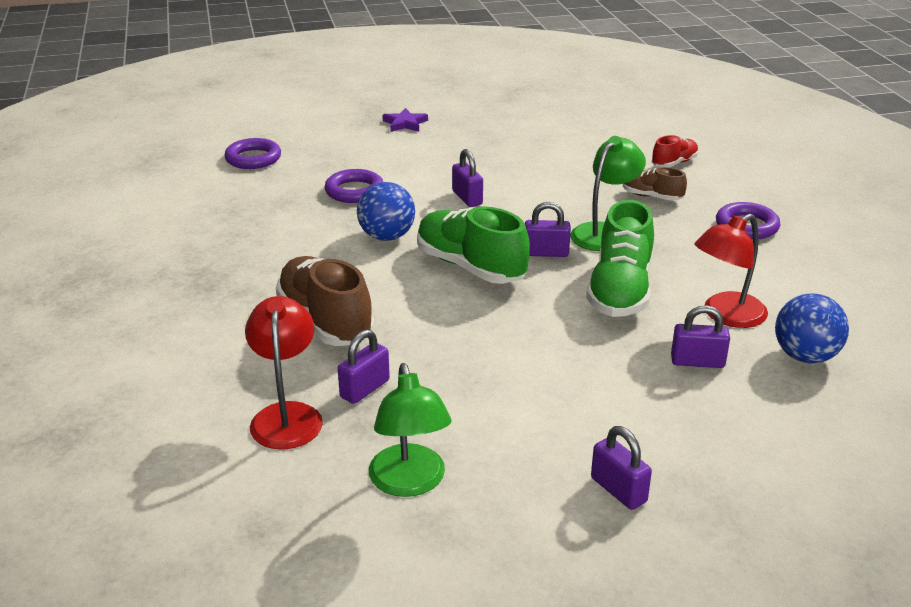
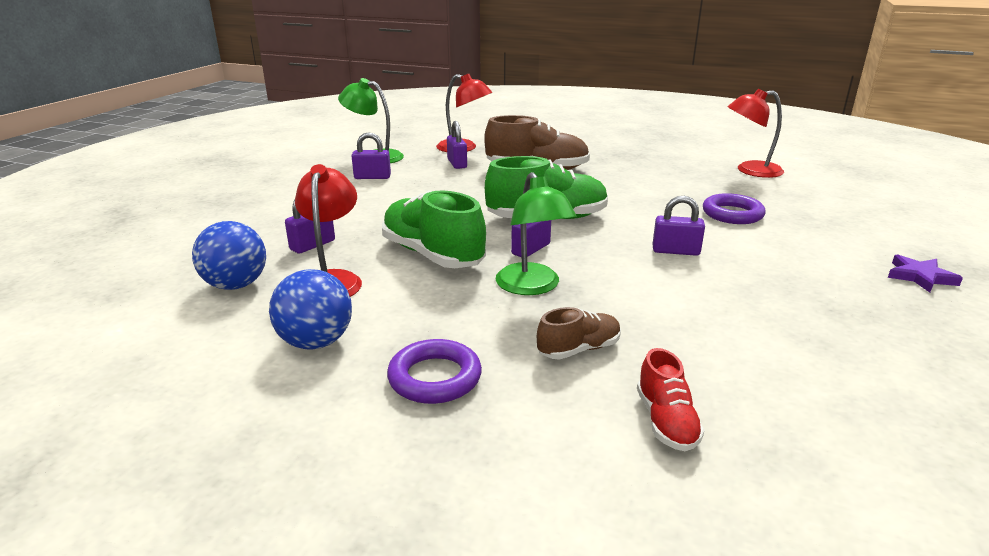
camera: 125 degrees right, 5 degrees down
purple ring [224,138,281,169] -> none
blue ball [357,182,415,241] -> blue ball moved to [269,269,352,350]
purple padlock [591,426,652,510] -> purple padlock moved to [352,132,391,179]
none -> red lamp [728,88,784,178]

